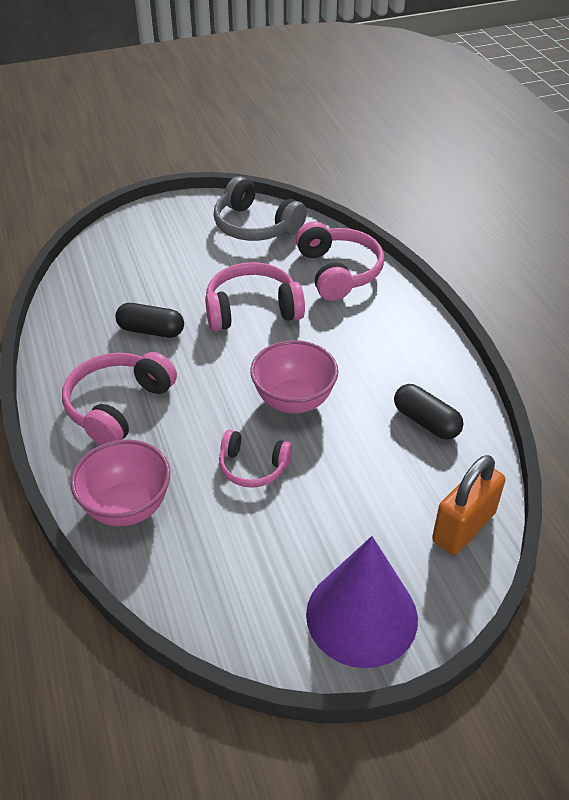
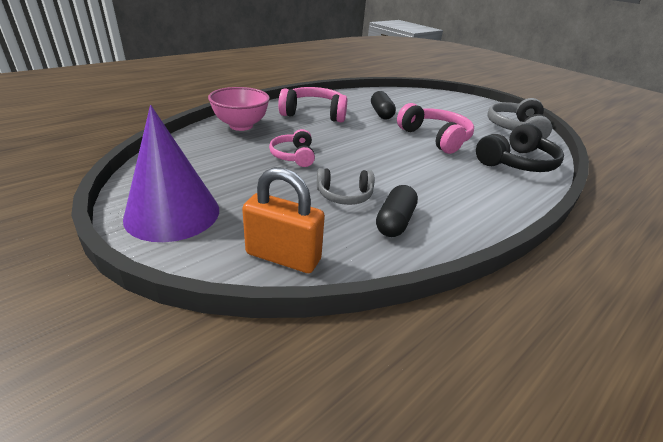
camera: 65 degrees right, 10 degrees down
pink bowl [250,340,339,414] -> none
pink headphones [295,222,384,301] -> black headphones [476,123,564,172]
none -> grey headphones [317,168,374,205]

